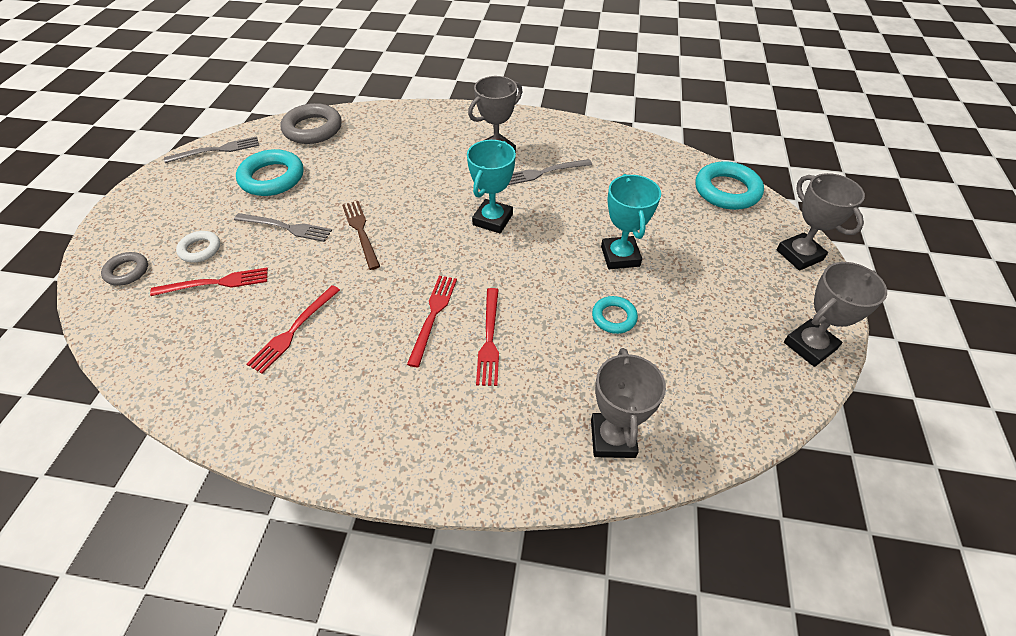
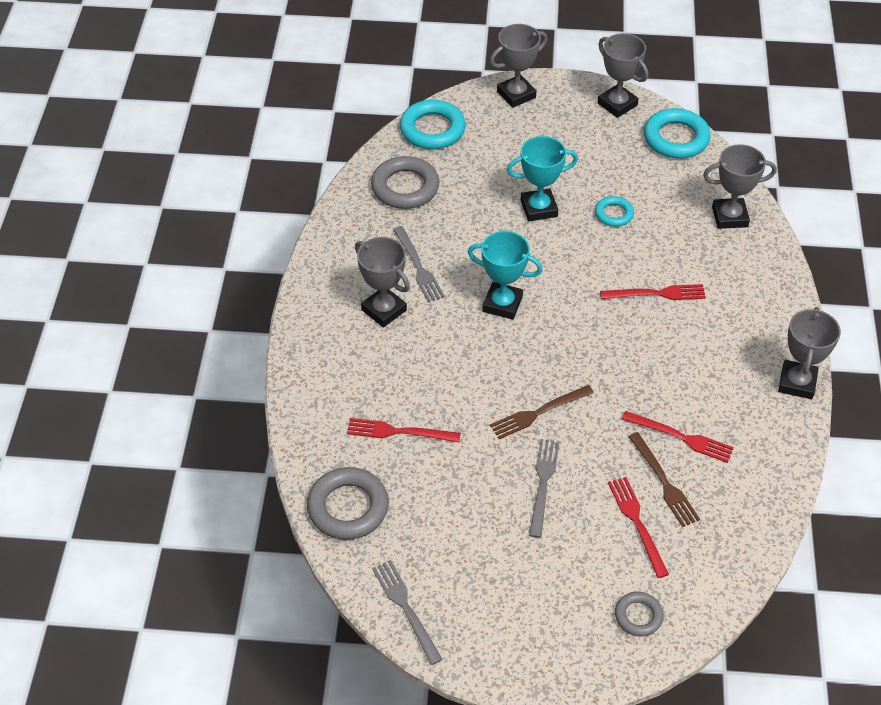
camera: 95 degrees left, 0 degrees up
white ring [176,231,220,262] -> none
turquoise ring [236,149,303,196] -> turquoise ring moved to [644,108,711,158]
red fork [407,276,457,367] -> red fork moved to [347,418,461,442]
none -> grey ring [371,156,440,209]
none -> brown fork [628,432,700,527]
none -> grey trophy [778,307,841,399]

